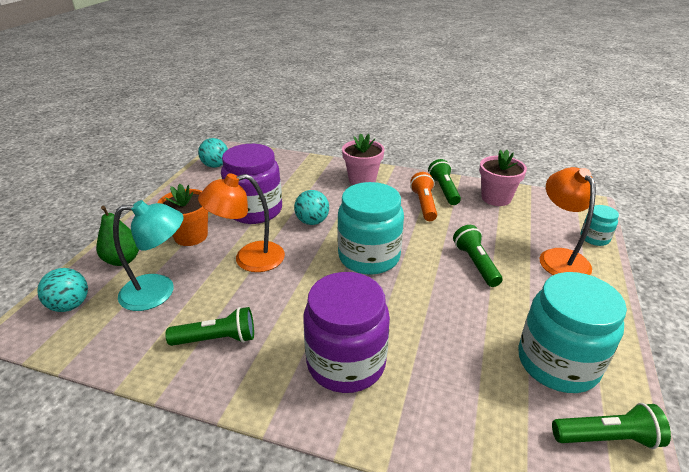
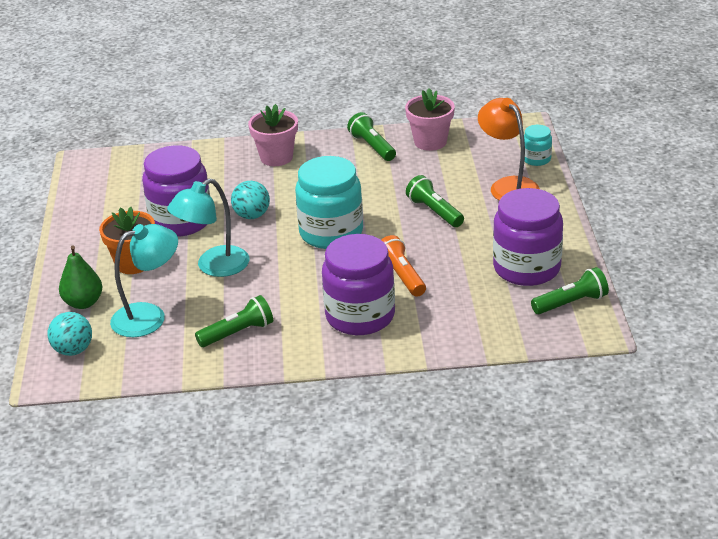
camera: 20 degrees left, 0 degrees up
turquoise ball [198,138,228,168] -> none
orange lamp [198,173,285,272] -> turquoise lamp [167,178,249,277]
orange flashlight [410,172,437,221] -> orange flashlight moved to [381,235,426,297]
turquoise jar [518,272,627,393] -> purple jar [493,188,563,286]

